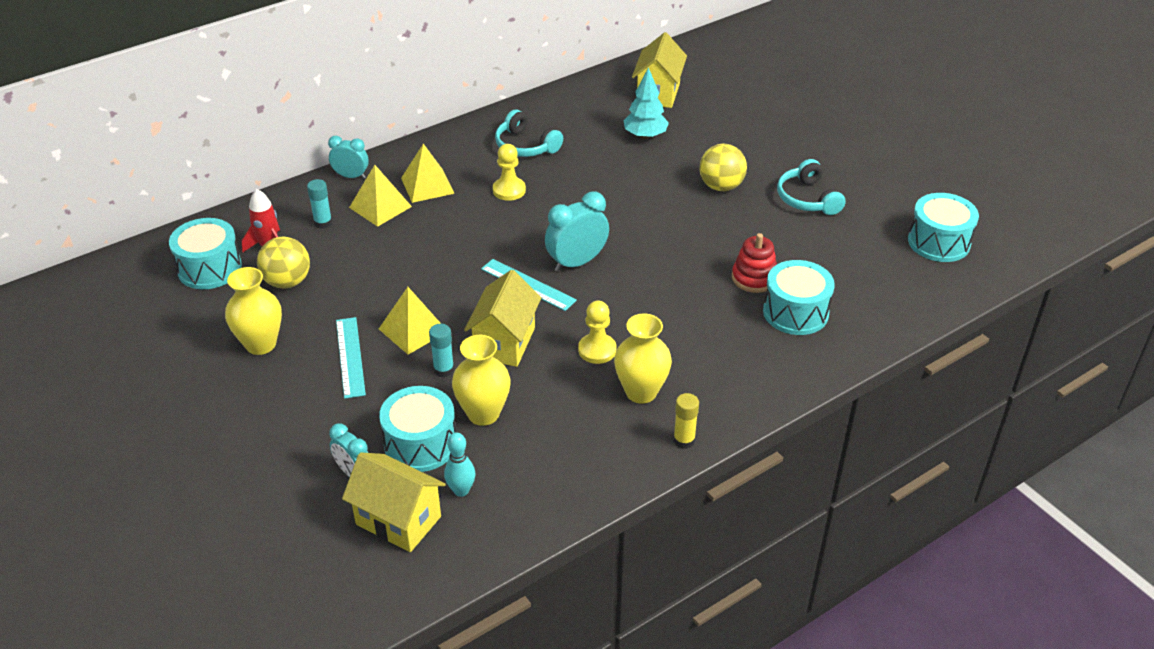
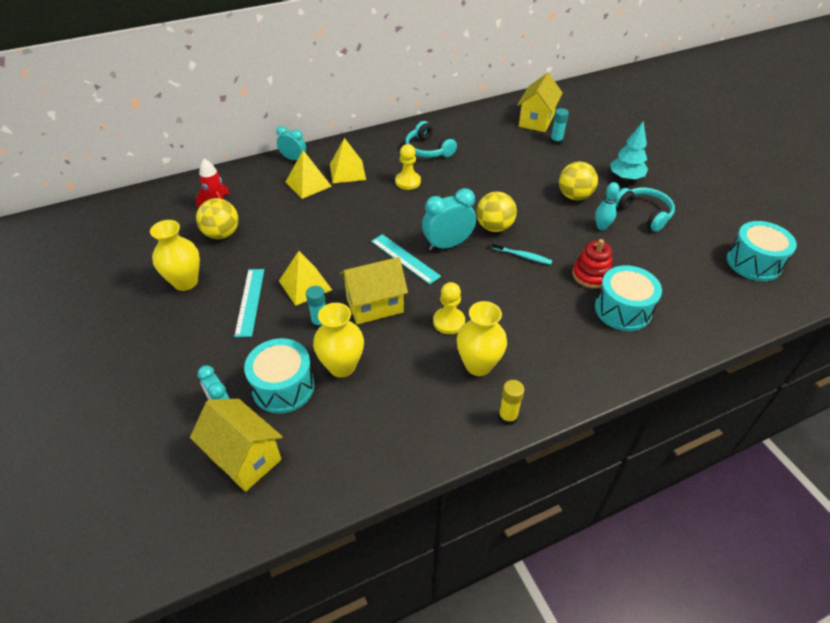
camera: 10 degrees right, 5 degrees up
turquoise drum [169,218,242,289] -> none
turquoise glue stick [307,179,332,229] -> turquoise glue stick moved to [550,108,569,145]
turquoise bowling pin [444,432,475,497] -> turquoise bowling pin moved to [595,182,619,230]
yellow house [464,270,541,367] -> yellow house turned 45 degrees clockwise [340,257,408,325]
turquoise tree [623,67,669,139] -> turquoise tree moved to [610,121,648,181]
turquoise headphones [777,159,846,215] -> turquoise headphones turned 150 degrees clockwise [615,188,675,232]
none -> yellow ball [477,191,517,232]
none -> turquoise toothbrush [492,240,552,265]

